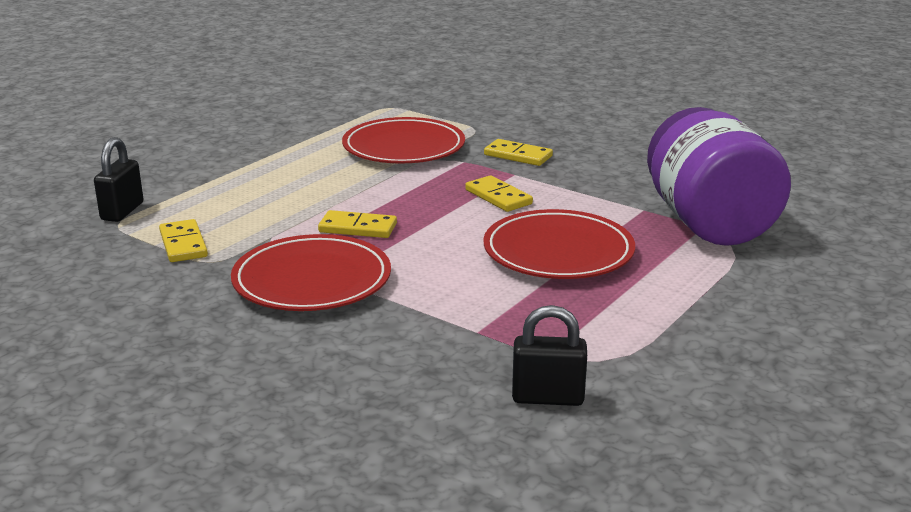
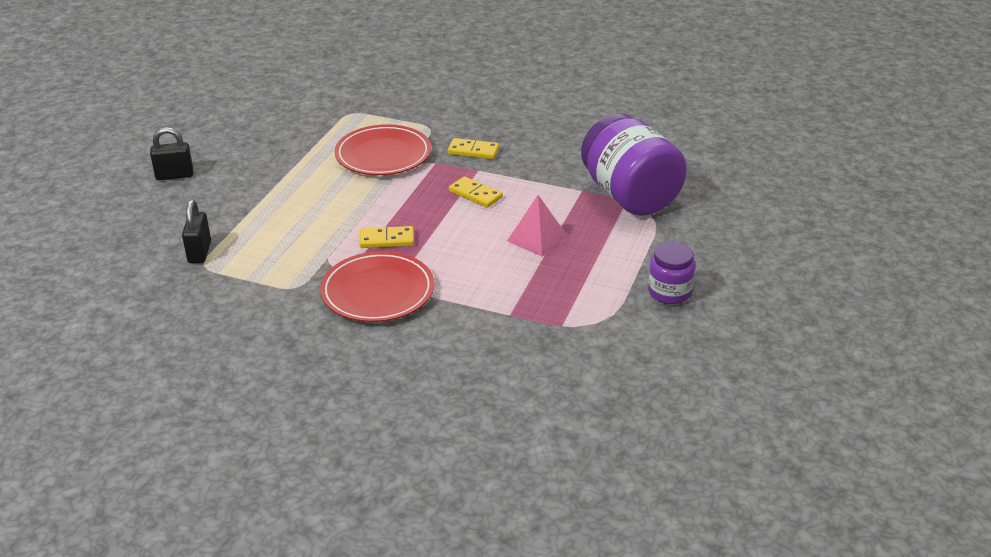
camera: 15 degrees left, 10 degrees up
yellow domino [159,219,208,262] -> none
red plate [484,209,635,279] -> pink pyramid [507,195,567,257]
black padlock [512,305,587,406] -> black padlock moved to [150,127,193,180]
none -> purple jar [648,242,695,304]

